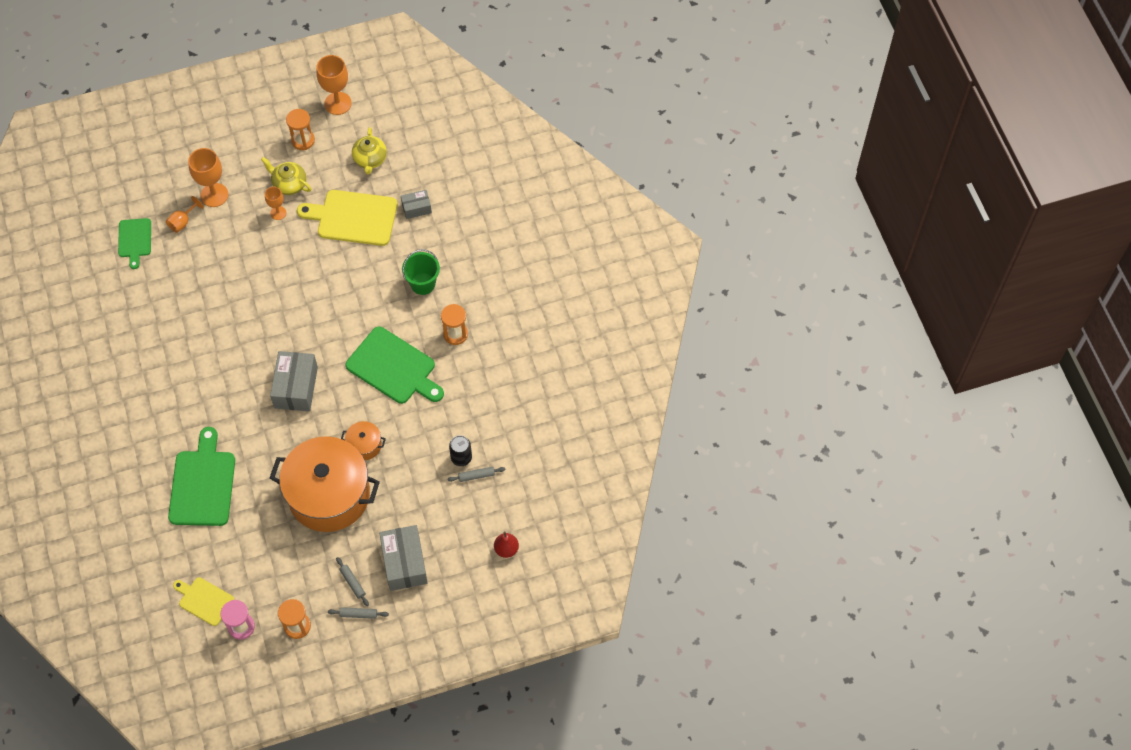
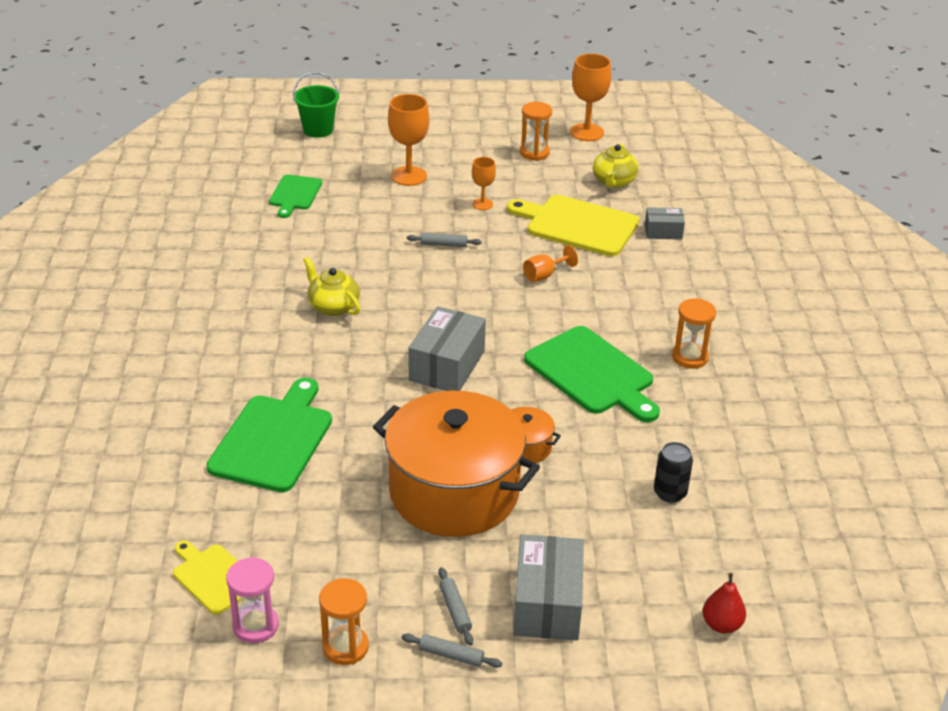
camera: 15 degrees right, 25 degrees down
orange goblet [166,196,204,233] -> orange goblet moved to [523,245,578,282]
yellow teapot [261,157,311,195] -> yellow teapot moved to [303,257,360,316]
green bucket [402,249,440,295] -> green bucket moved to [293,72,339,138]
grey rolling pin [448,467,506,482] -> grey rolling pin moved to [407,233,482,247]

